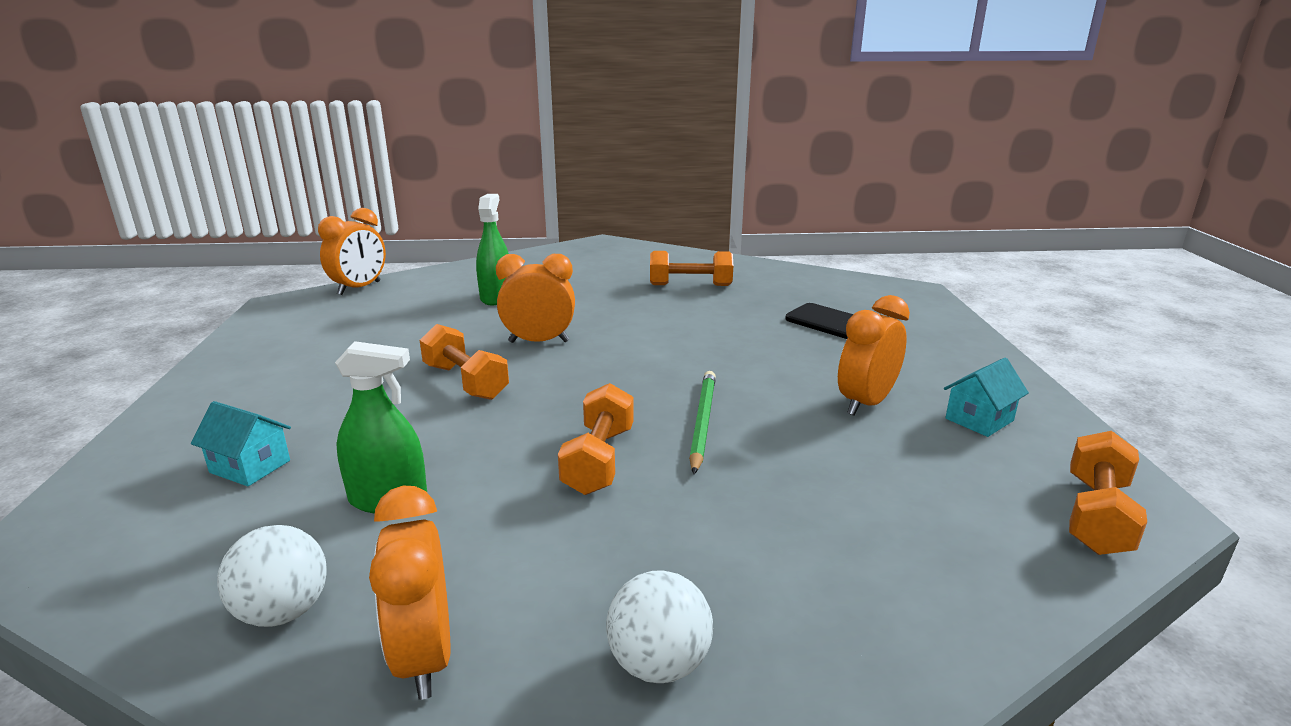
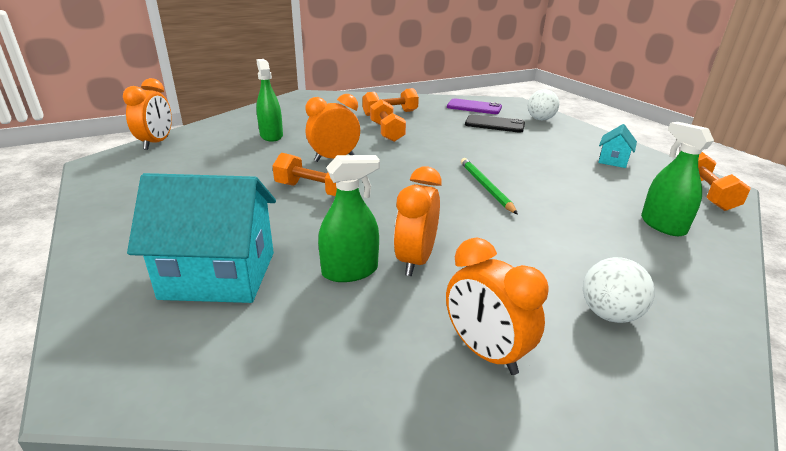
camera: 25 degrees left, 5 degrees up
turquoise house [191,401,291,486] -> turquoise house [127,173,276,303], size x2.05
white ball [217,525,327,627] -> white ball moved to [528,89,559,120]
orange dumbbell [558,383,634,495] -> orange dumbbell moved to [370,99,406,142]
orange clock [838,295,910,416] -> orange clock moved to [394,166,442,276]
none -> purple phone [447,99,502,114]
none -> green spray bottle [641,122,714,236]

